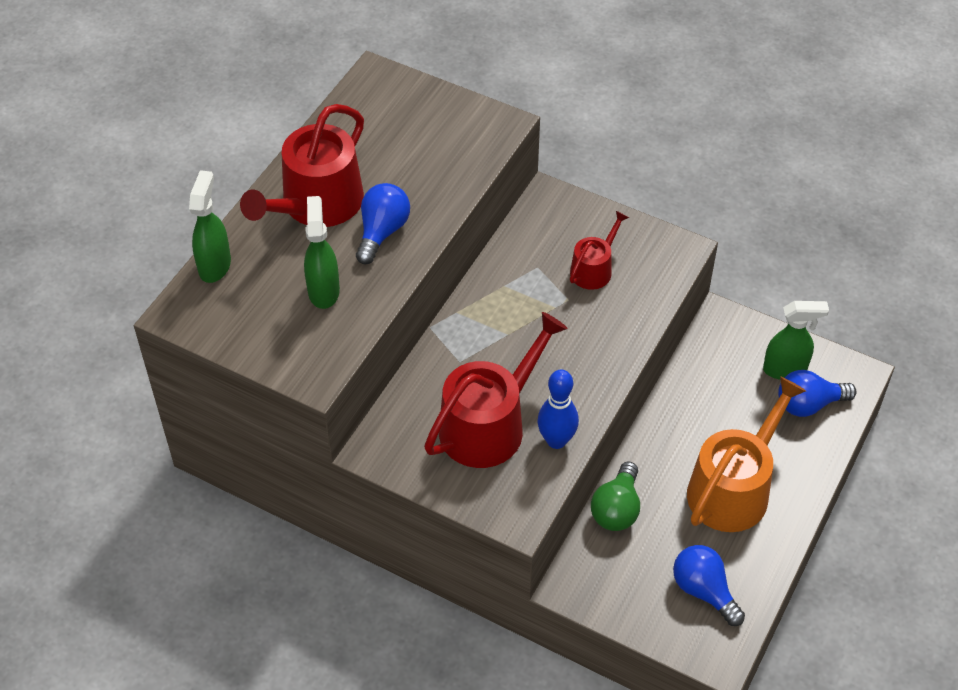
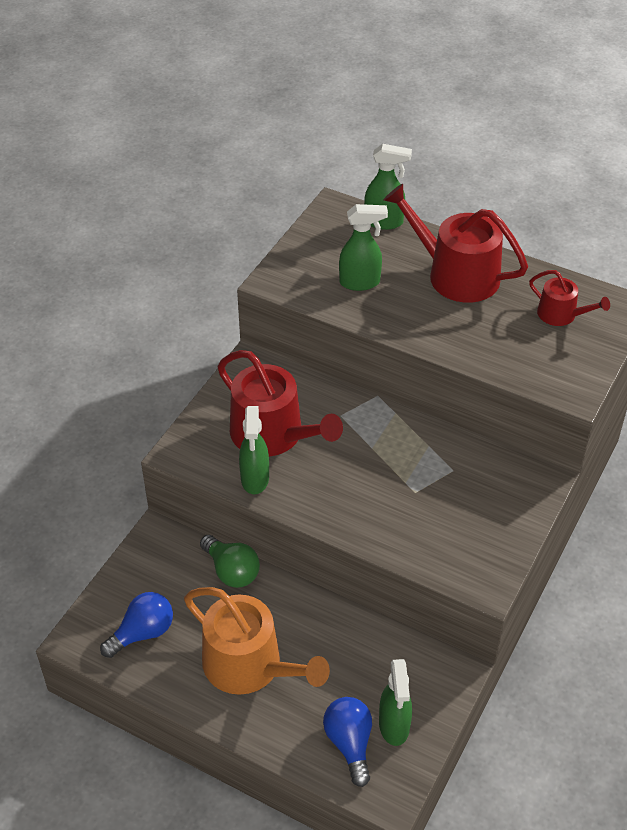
camera: 90 degrees right, 5 degrees down
blue light bulb [356,183,410,264] -> none
blue bowling pin [537,369,579,449] -> green spray bottle [239,406,269,495]
red watering can [570,211,629,290] -> red watering can moved to [529,270,610,326]
green light bulb [591,462,640,531] -> green light bulb turned 150 degrees counterclockwise [200,535,260,588]

